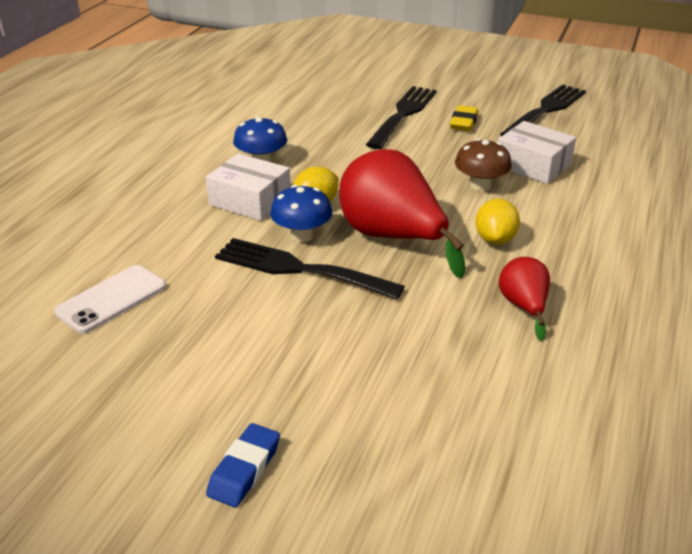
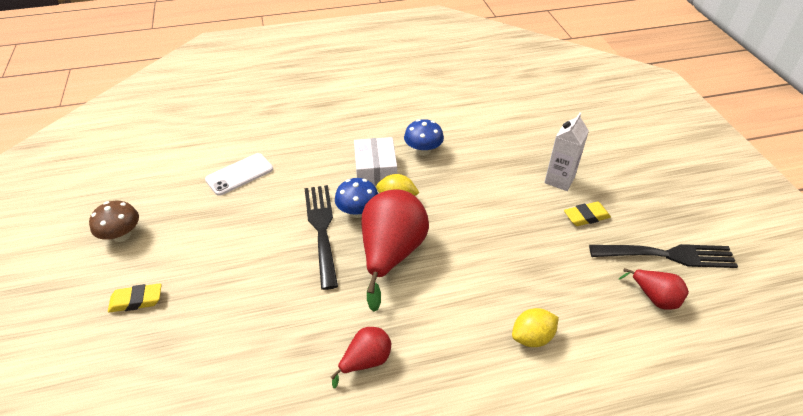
camera: 55 degrees right, 10 degrees up
white phone [54,265,166,334] -> white phone turned 45 degrees counterclockwise [205,153,273,196]
blue eraser [206,423,280,507] -> yellow eraser [108,283,162,313]
black fork [366,86,437,149] -> white carton [544,112,589,191]
brown mushroom [455,138,512,191] -> brown mushroom moved to [89,201,139,242]
yellow lemon [475,198,520,245] -> yellow lemon moved to [512,308,559,347]
white box [498,121,576,184] -> none
none -> red pear [619,268,689,310]

